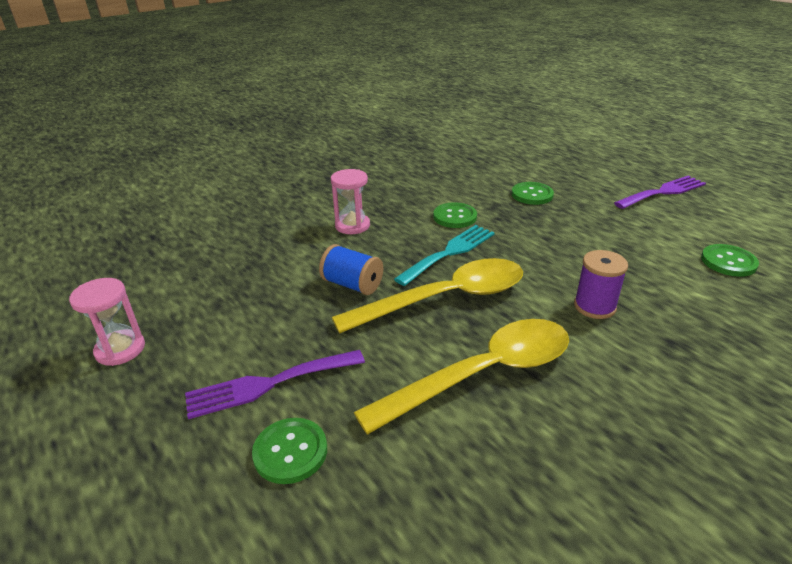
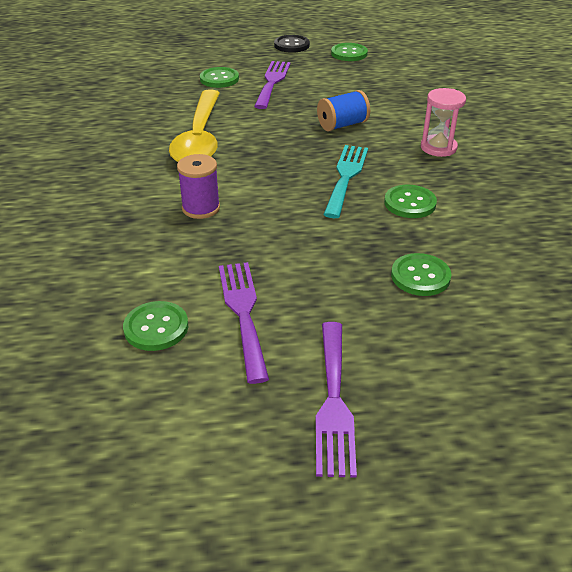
camera: 120 degrees right, 5 degrees up
pink hourglass [69,278,145,366] -> green button [331,43,368,61]
yellow spoon [332,258,523,334] -> none
turquoise fork [394,225,494,286] -> turquoise fork turned 150 degrees counterclockwise [323,145,368,218]
none -> purple fork [219,262,269,384]
none -> black button [274,35,310,53]

